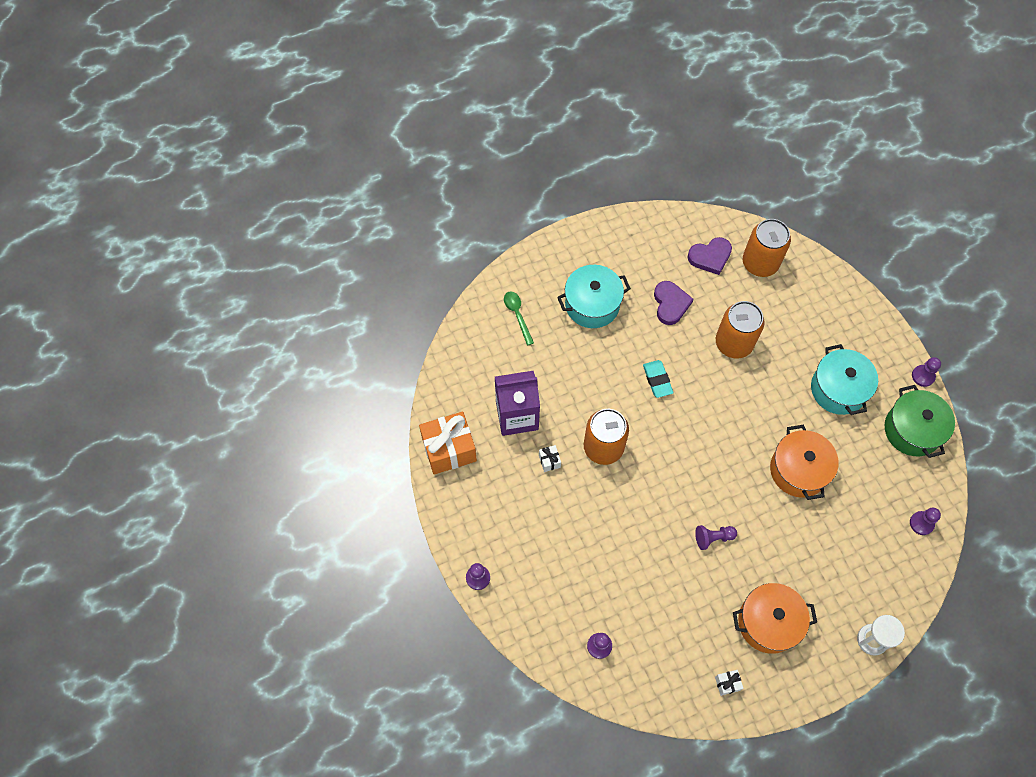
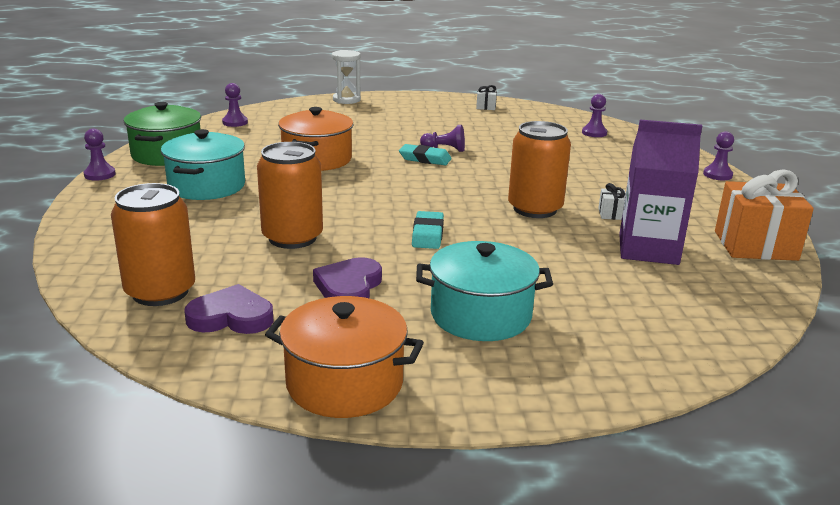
camera: 160 degrees left, 40 degrees down
green spoon [504,291,534,346] -> none
orange pot [733,583,817,654] -> orange pot moved to [265,296,424,418]
none -> turquoise eraser [399,144,452,165]

